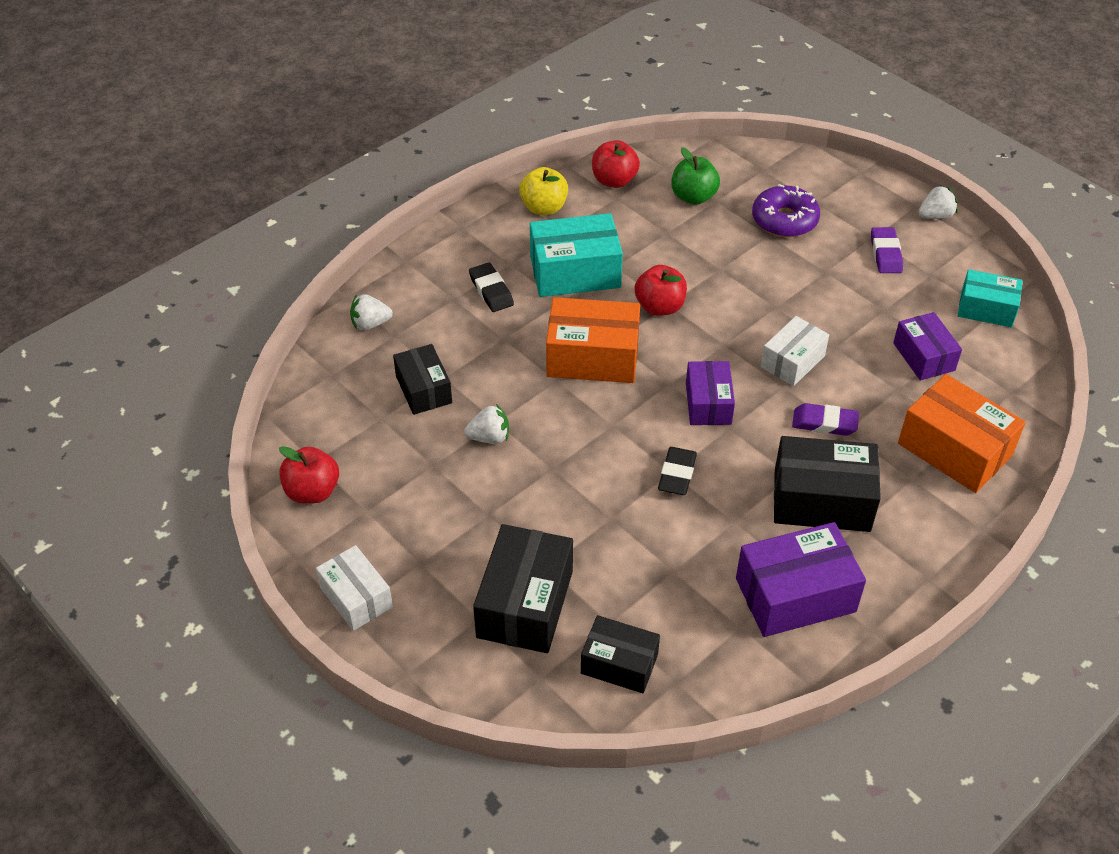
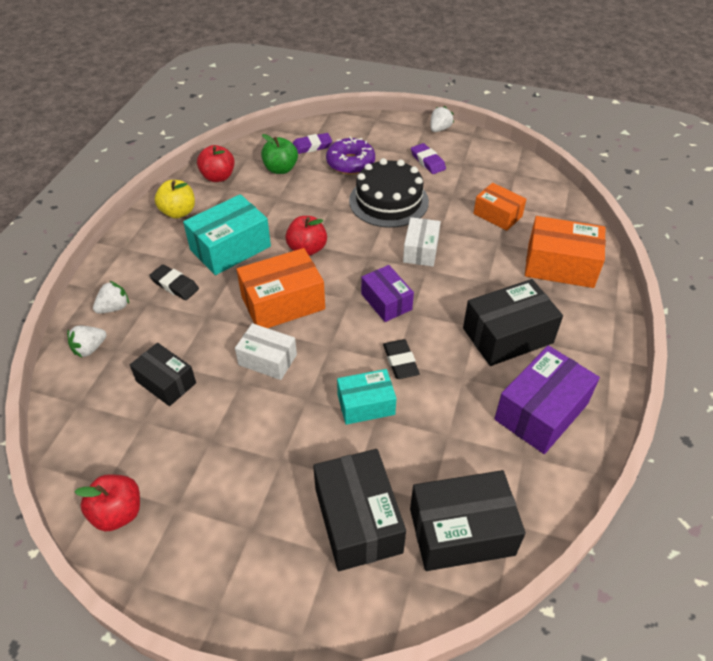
camera: 30 degrees left, 0 degrees up
white box [316,545,393,631] -> white box moved to [235,323,297,380]
white strawberry [464,404,509,444] -> white strawberry moved to [93,281,129,314]
black box [581,615,660,693] -> black box [410,470,526,571], size x1.58
purple eraser [792,403,859,436] -> purple eraser moved to [293,133,332,154]
purple box [893,312,962,380] -> orange box [473,183,526,231]
turquoise box [958,269,1023,327] -> turquoise box moved to [337,369,397,425]
none -> black cake [349,158,429,228]

